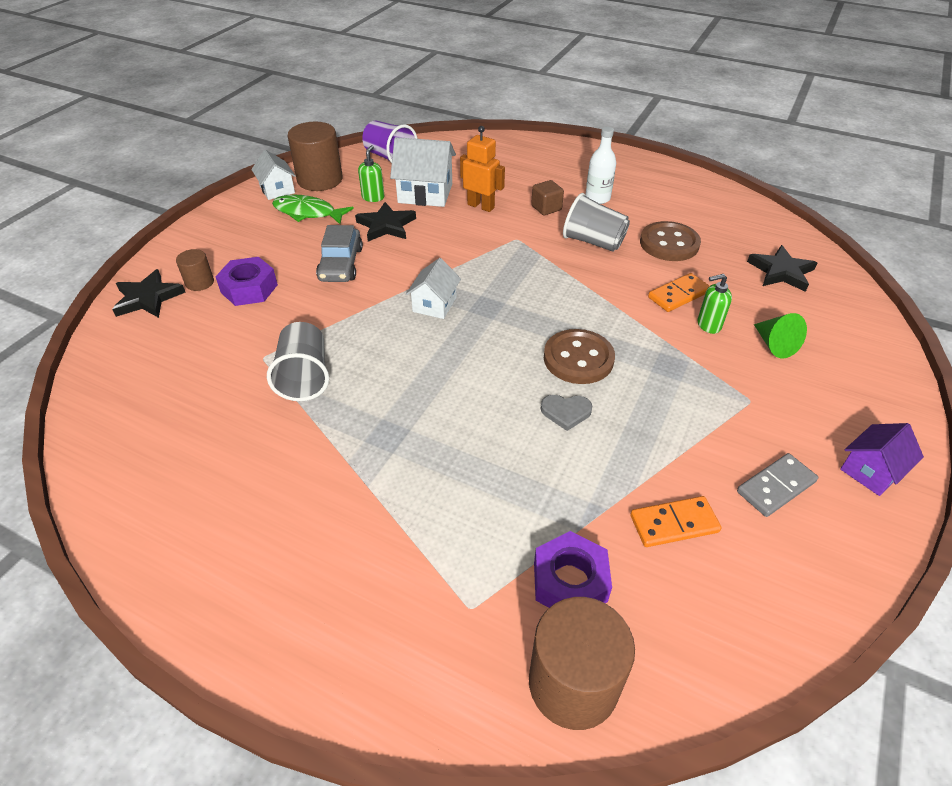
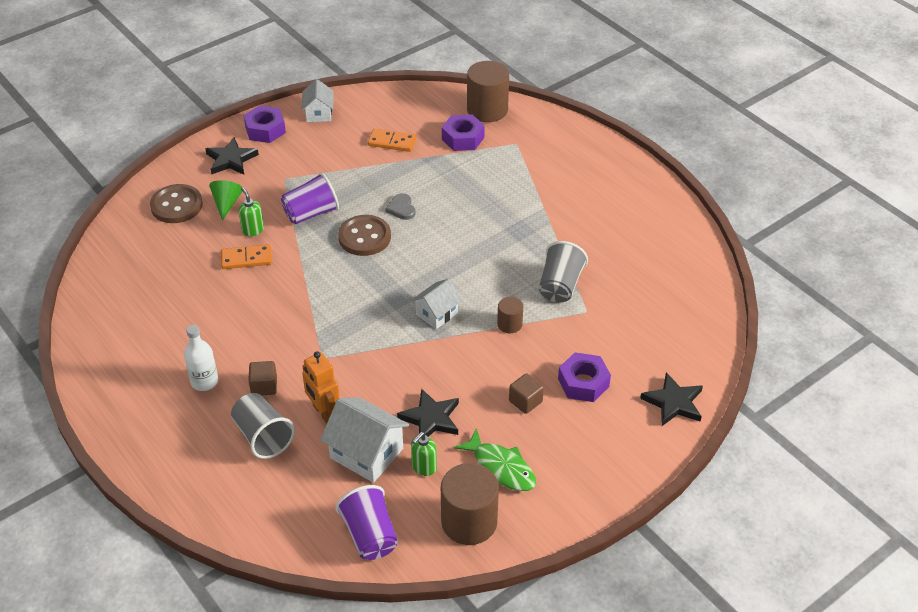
camera: 155 degrees left, 0 degrees up
brown cylinder [176,249,214,291] -> brown cylinder moved to [497,297,523,333]
white house [251,150,296,200] -> white house moved to [302,79,334,122]
grey car [316,225,363,282] -> none
grey heart [541,395,592,431] -> grey heart turned 135 degrees counterclockwise [385,193,416,220]
grey cup [563,193,630,252] -> grey cup moved to [231,393,295,459]
brown button [640,221,701,261] -> brown button moved to [150,184,203,223]
green soap dispenser [698,274,732,334] -> green soap dispenser turned 135 degrees counterclockwise [239,187,264,236]
grey domino [737,453,818,517] -> none
black star [747,245,817,292] -> black star moved to [205,137,259,175]
purple house [840,423,924,496] -> purple nut [244,105,286,143]
none -> purple cup [281,172,339,224]
none -> brown cube [509,373,544,414]

